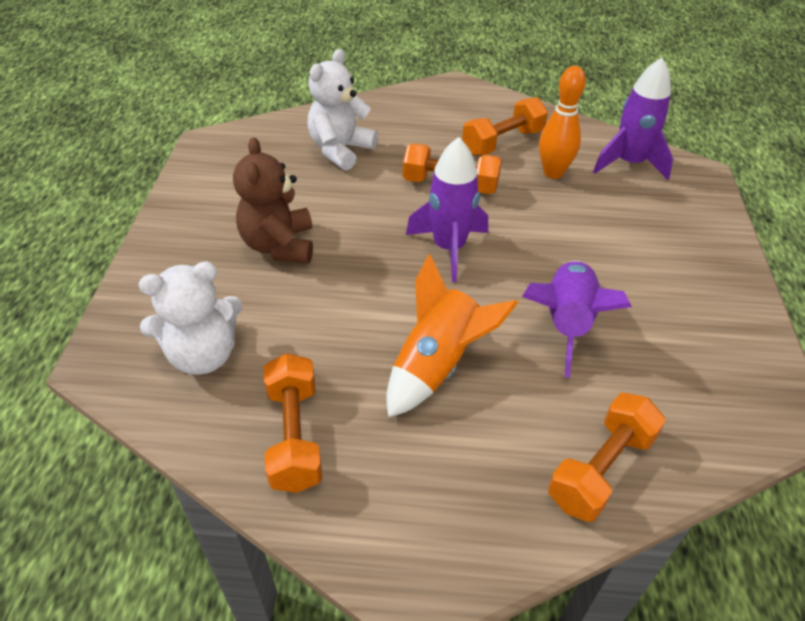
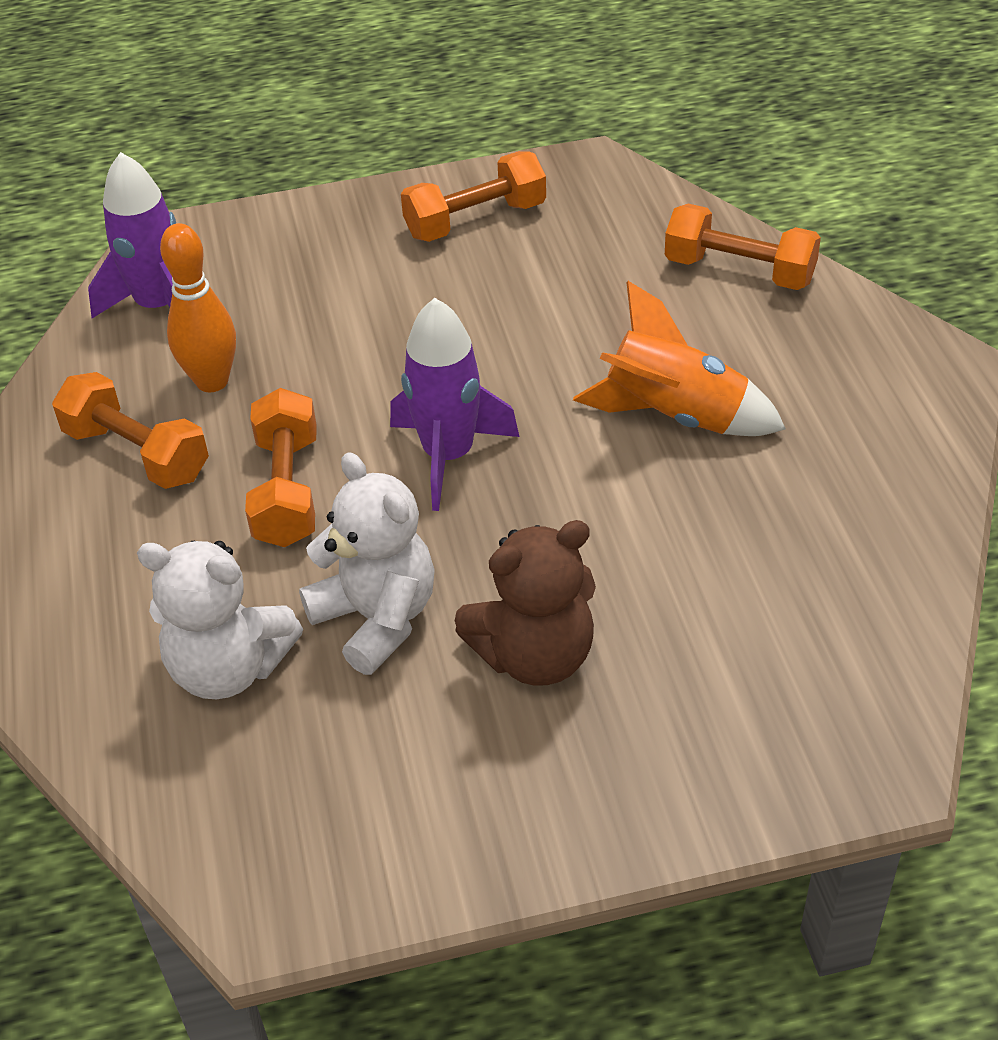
camera: 105 degrees left, 0 degrees up
white teddy bear [138,261,243,375] -> white teddy bear moved to [299,452,435,675]
orange dumbbell [264,353,322,493] -> orange dumbbell moved to [401,151,546,242]
purple rocket [522,261,632,378] -> none

